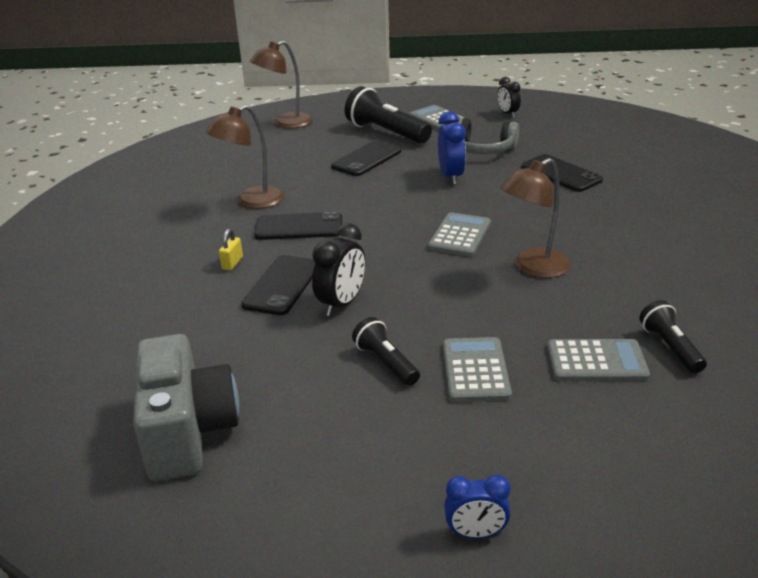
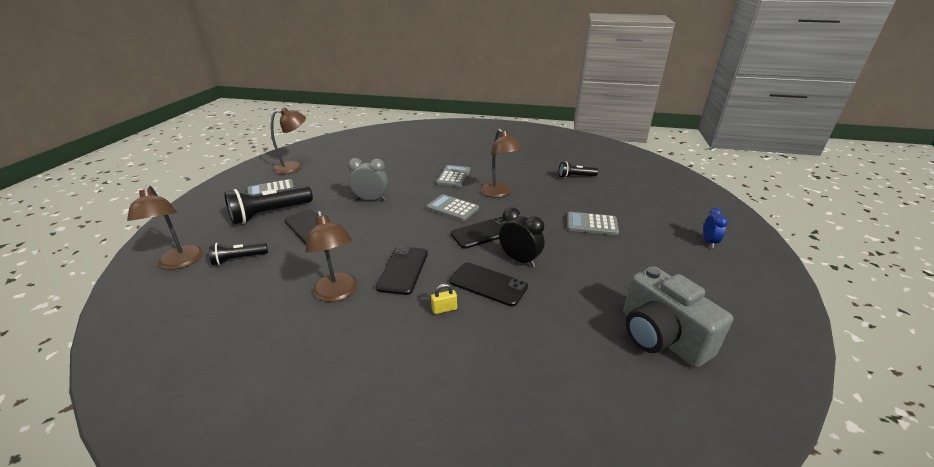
camera: 80 degrees left, 0 degrees up
grey camera [133,334,239,481] -> grey camera turned 120 degrees counterclockwise [623,266,733,368]
yellow padlock [219,229,243,270] -> yellow padlock turned 45 degrees counterclockwise [431,284,457,314]
black flashlight [352,317,420,386] -> black flashlight moved to [209,242,268,265]
blue clock [438,111,466,185] -> grey clock [348,158,388,201]
grey headphones [457,117,519,155] -> none
black clock [497,77,521,117] -> brown lamp [271,107,306,174]
black phone [521,154,603,192] -> black phone moved to [451,217,507,249]
grey calculator [547,339,650,381] -> grey calculator moved to [436,165,471,187]

